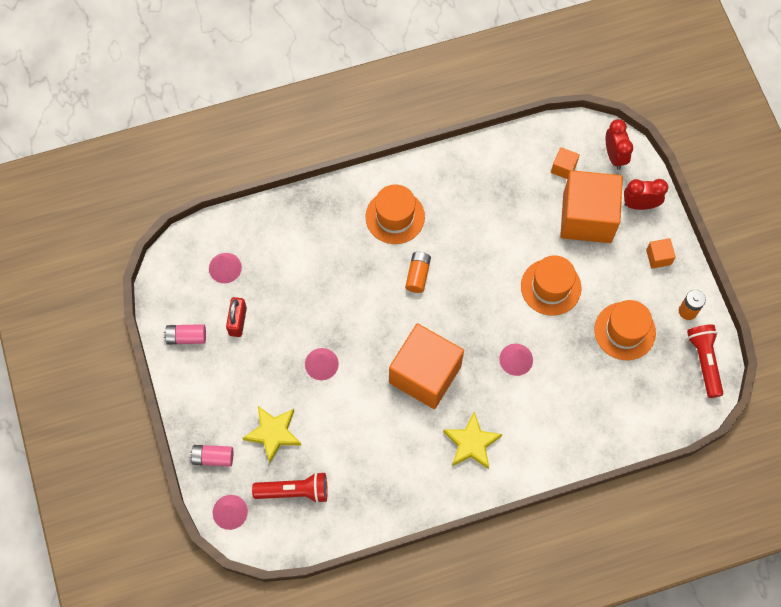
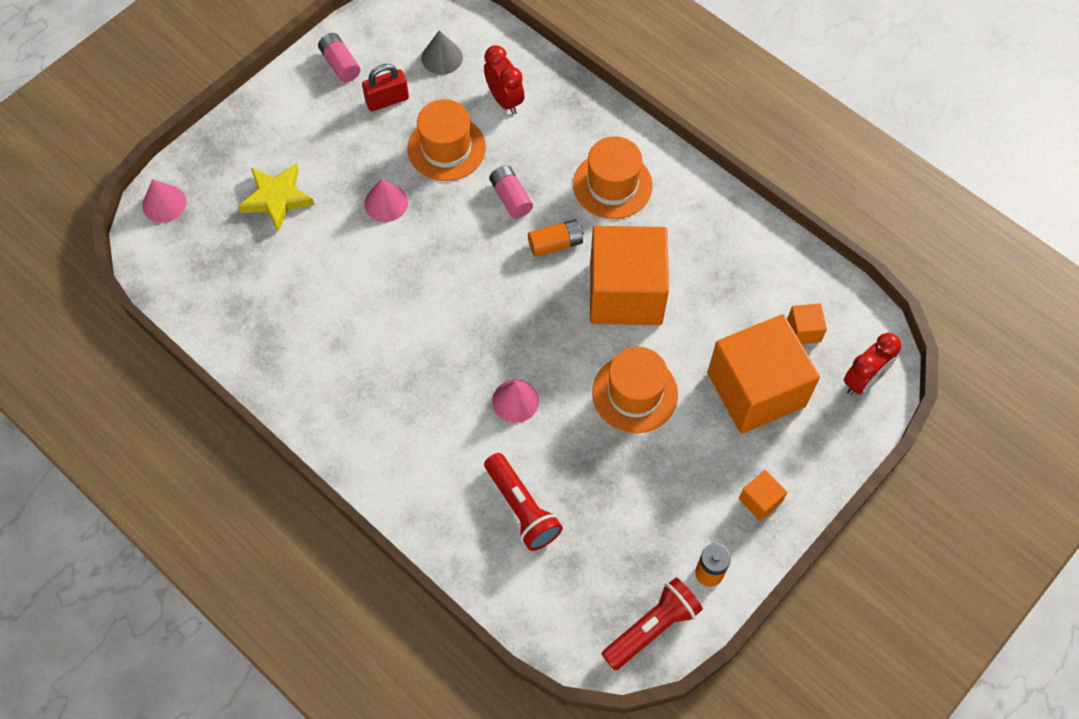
camera: 60 degrees right, 5 degrees down
pink battery [190,445,233,467] -> pink battery moved to [489,165,533,219]
pink cone [209,253,242,283] -> grey cone [422,30,463,75]
red flashlight [252,472,328,503] -> red flashlight moved to [484,453,563,551]
orange cube [389,323,464,409] -> orange cube moved to [590,226,669,325]
yellow star [443,412,502,469] -> none
orange hat [594,300,656,360] -> orange hat moved to [407,99,486,181]
red clock [624,179,668,210] -> red clock moved to [484,45,525,115]

